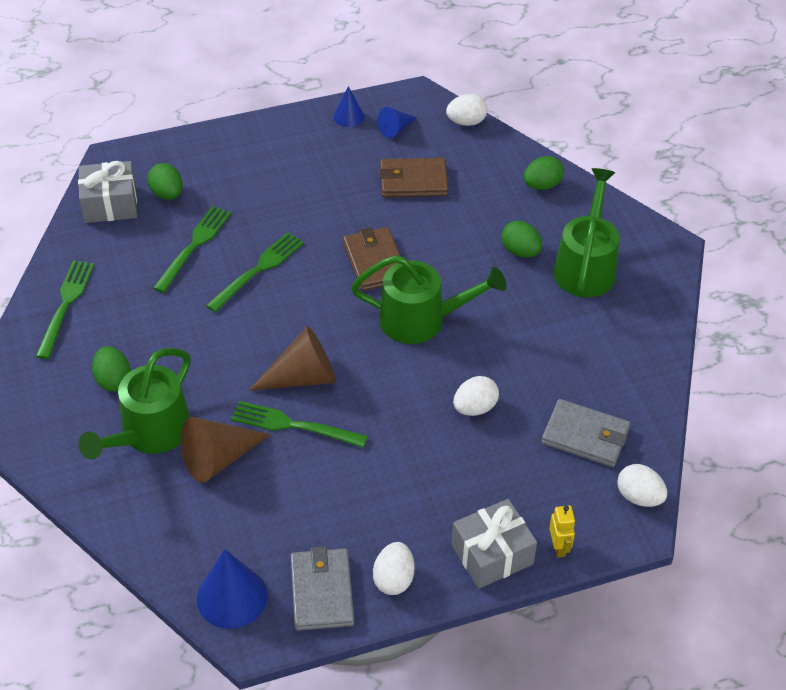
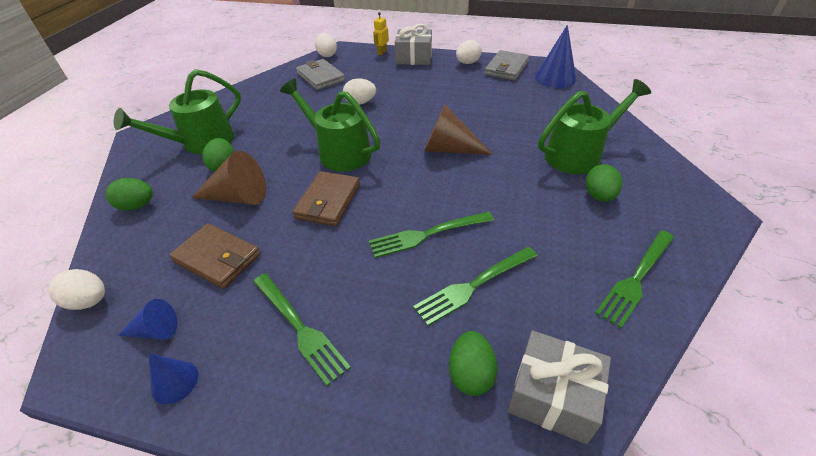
camera: 145 degrees left, 5 degrees down
brown cone [181,417,271,483] -> brown cone moved to [191,151,266,205]
green fork [231,401,368,448] -> green fork moved to [253,273,351,386]

